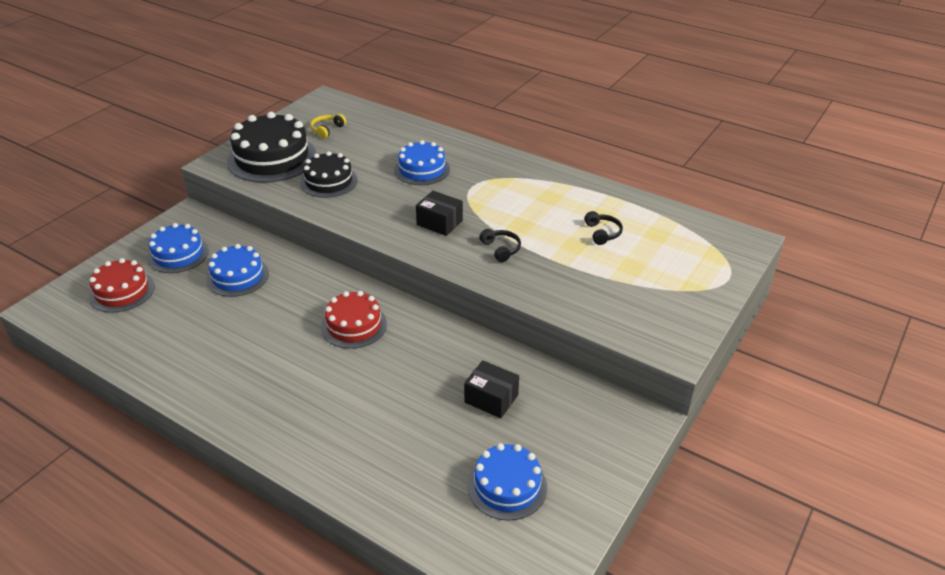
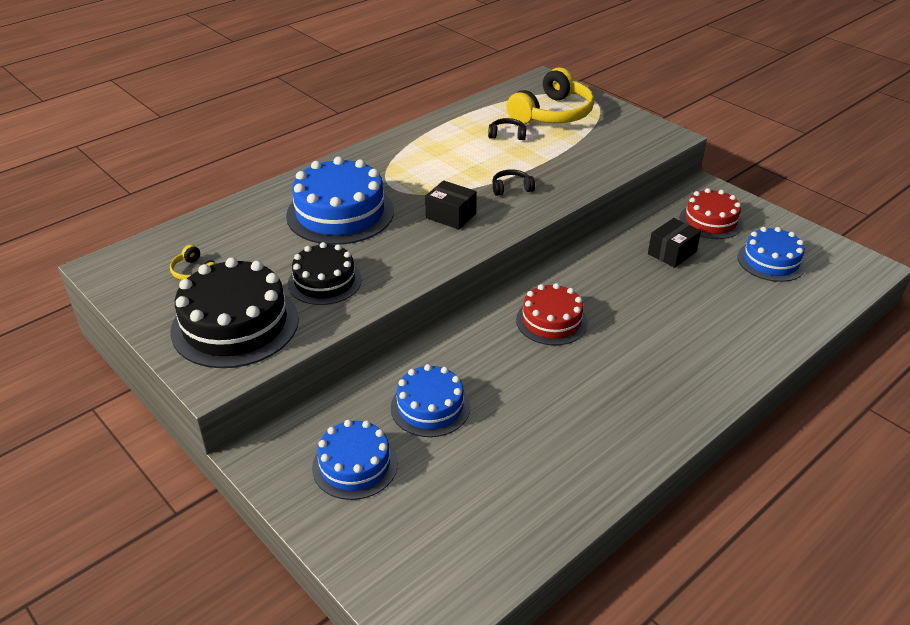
camera: 75 degrees left, 0 degrees up
red cake [89,258,155,313] -> red cake moved to [679,188,743,239]
blue cake [394,140,450,185] -> blue cake [286,156,394,245], size x1.61
black box [416,191,463,236] -> black box turned 75 degrees clockwise [425,180,477,230]
none -> yellow headphones [507,67,594,124]

